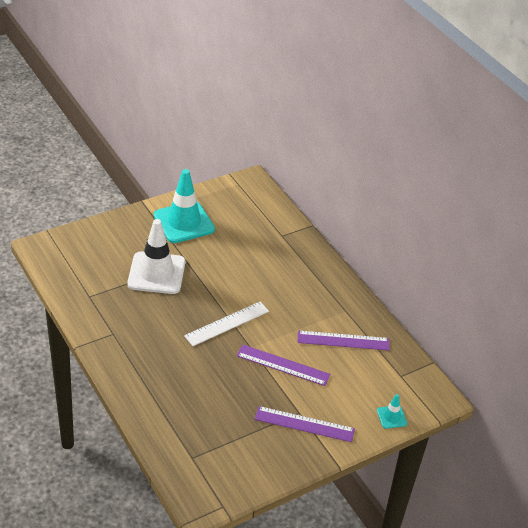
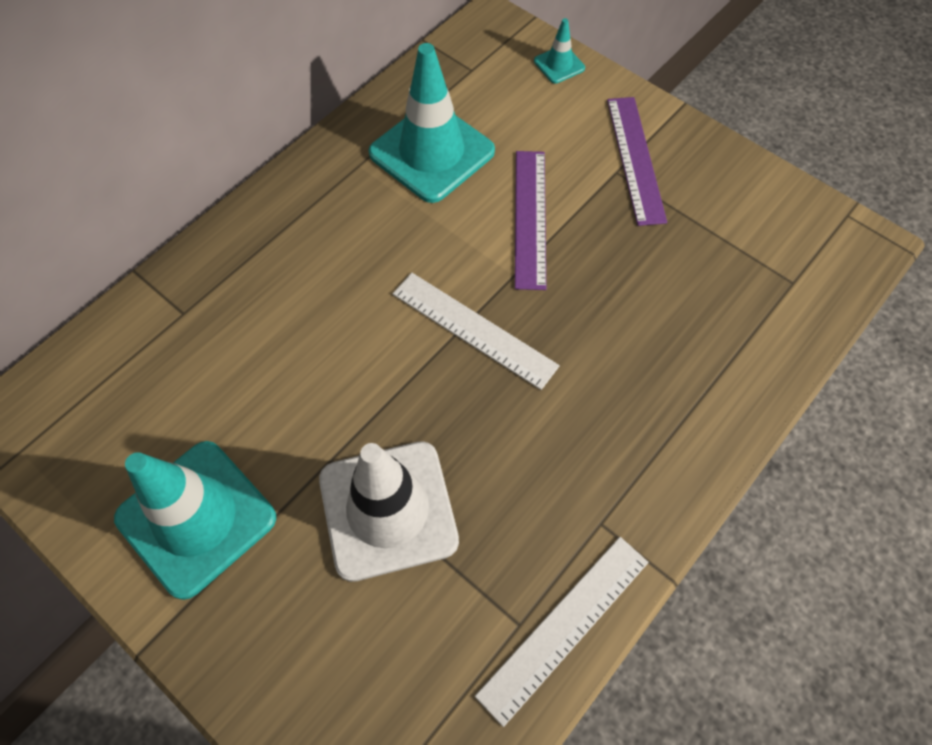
camera: 105 degrees left, 20 degrees up
purple ruler [298,330,390,351] -> turquoise traffic cone [369,43,495,203]
none -> white ruler [475,537,649,727]

